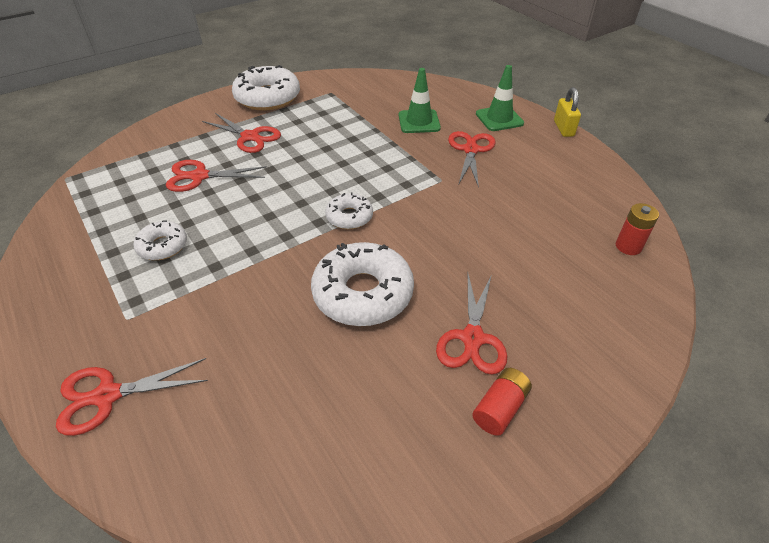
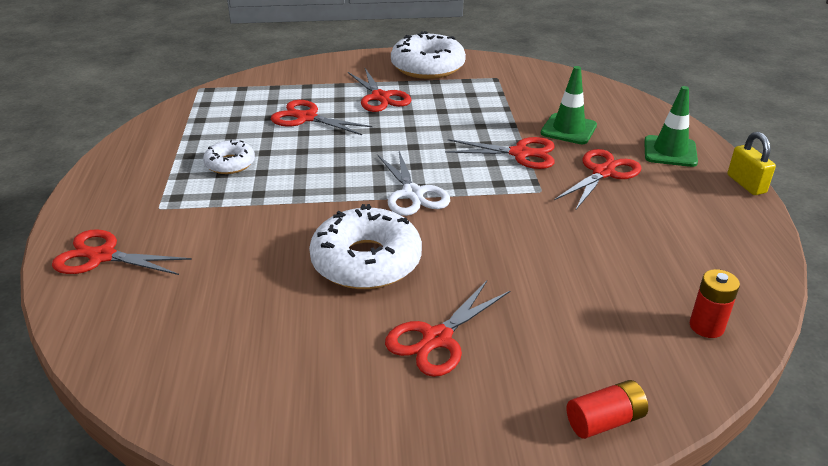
camera: 30 degrees right, 10 degrees down
white donut [325,192,373,229] -> white scissors [378,151,450,216]
red battery [472,368,532,436] -> red battery moved to [566,380,648,439]
yellow padlock [554,87,581,137] -> yellow padlock turned 45 degrees counterclockwise [728,132,776,195]
none -> red scissors [445,137,555,169]

